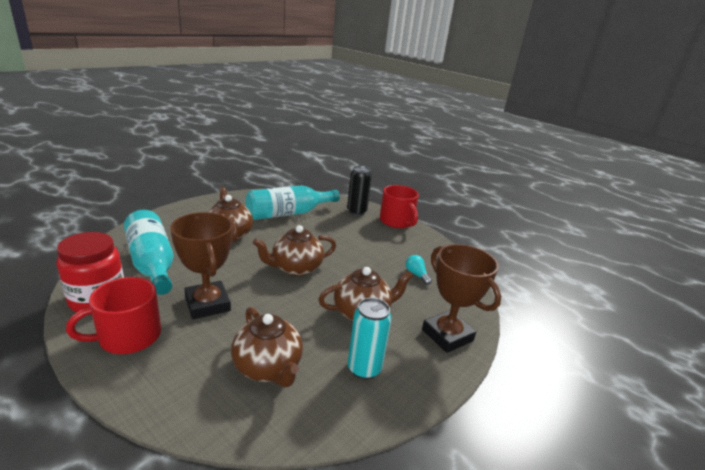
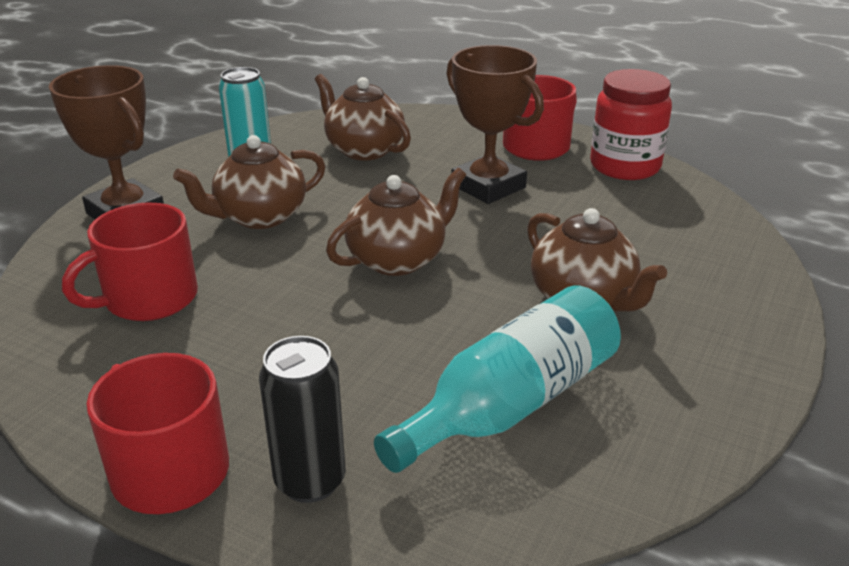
camera: 170 degrees right, 5 degrees up
turquoise bottle [124,210,173,295] -> none
turquoise light bulb [406,255,432,285] -> red mug [62,202,198,321]

